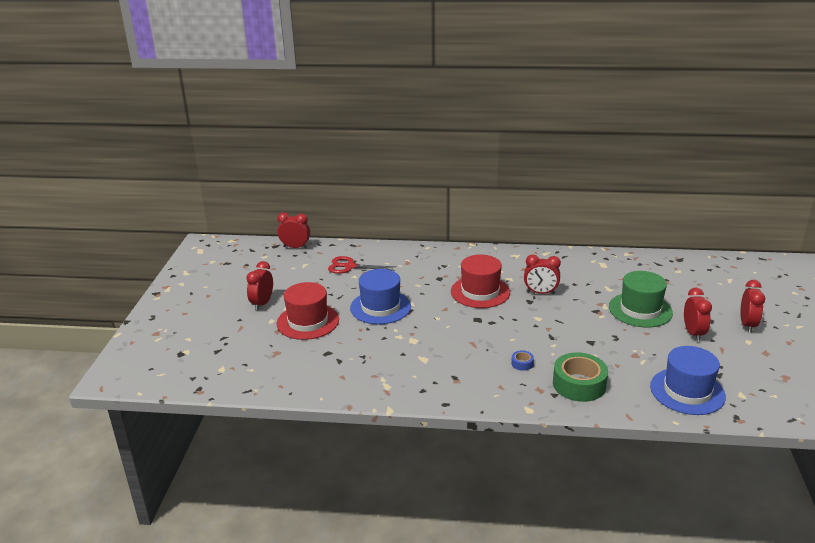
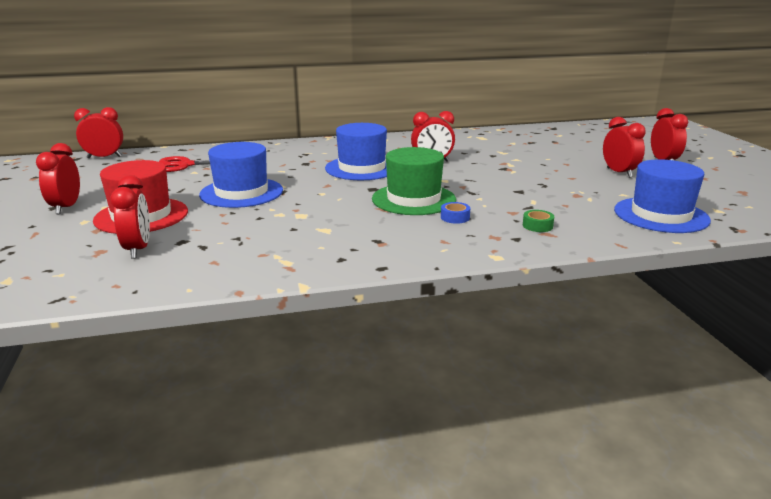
camera: 20 degrees left, 5 degrees down
red hat [451,254,510,308] -> blue hat [325,123,387,180]
green tape [553,352,608,402] -> green tape [523,210,554,232], size x0.43
green hat [609,271,673,328] -> green hat moved to [372,147,456,215]
none -> red clock [111,175,150,258]

